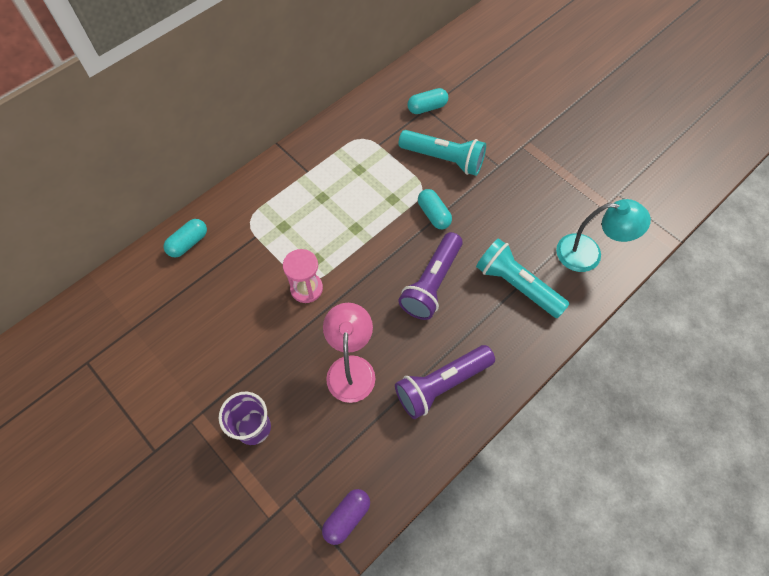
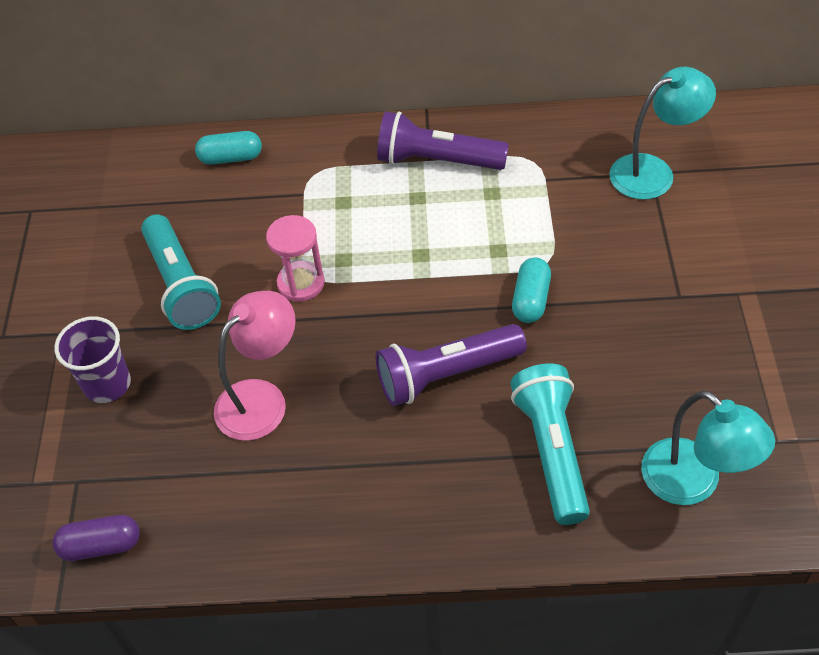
camera: 45 degrees right, 10 degrees down
purple flashlight [395,345,495,419] -> purple flashlight moved to [377,111,509,170]
turquoise flashlight [398,130,486,176] -> turquoise flashlight moved to [141,214,221,330]
turquoise capsule [407,88,448,114] -> turquoise lamp [609,67,716,200]

